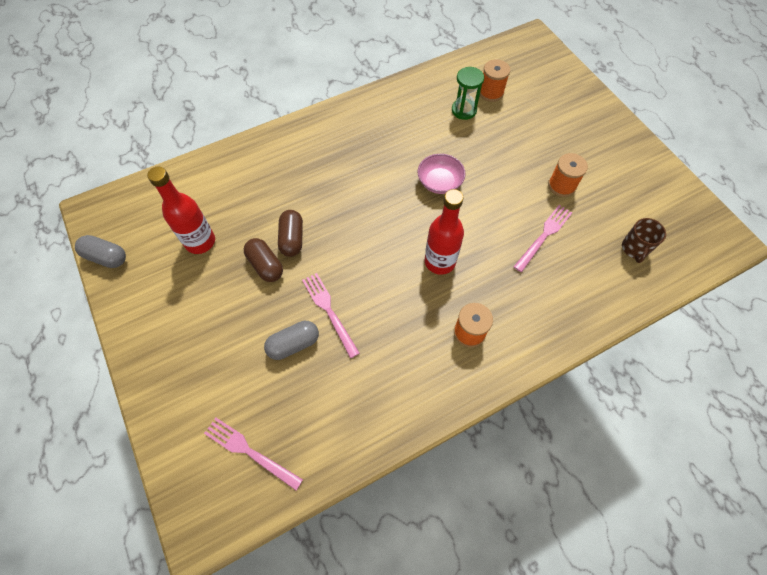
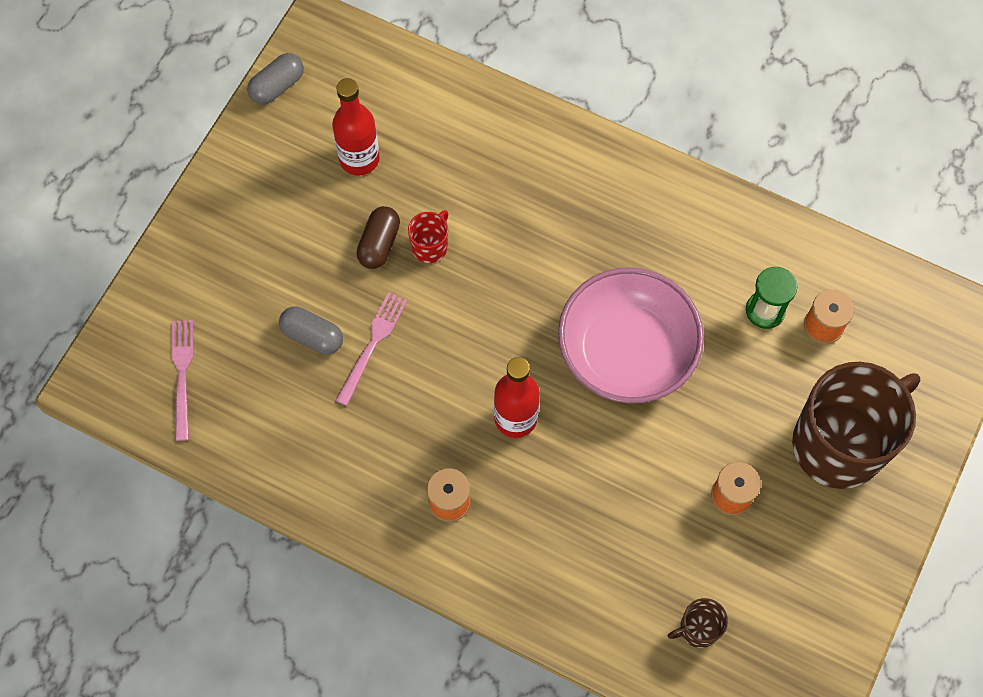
camera: 55 degrees right, 5 degrees up
grey capsule [75,235,126,268] -> grey capsule turned 60 degrees clockwise [247,53,304,105]
brown capsule [278,210,303,257] -> red mug [408,210,448,263]
pink bowl [418,154,465,194] -> pink bowl [558,267,704,404], size x2.08
pink fork [514,205,572,272] -> none
none -> brown mug [792,362,920,489]

